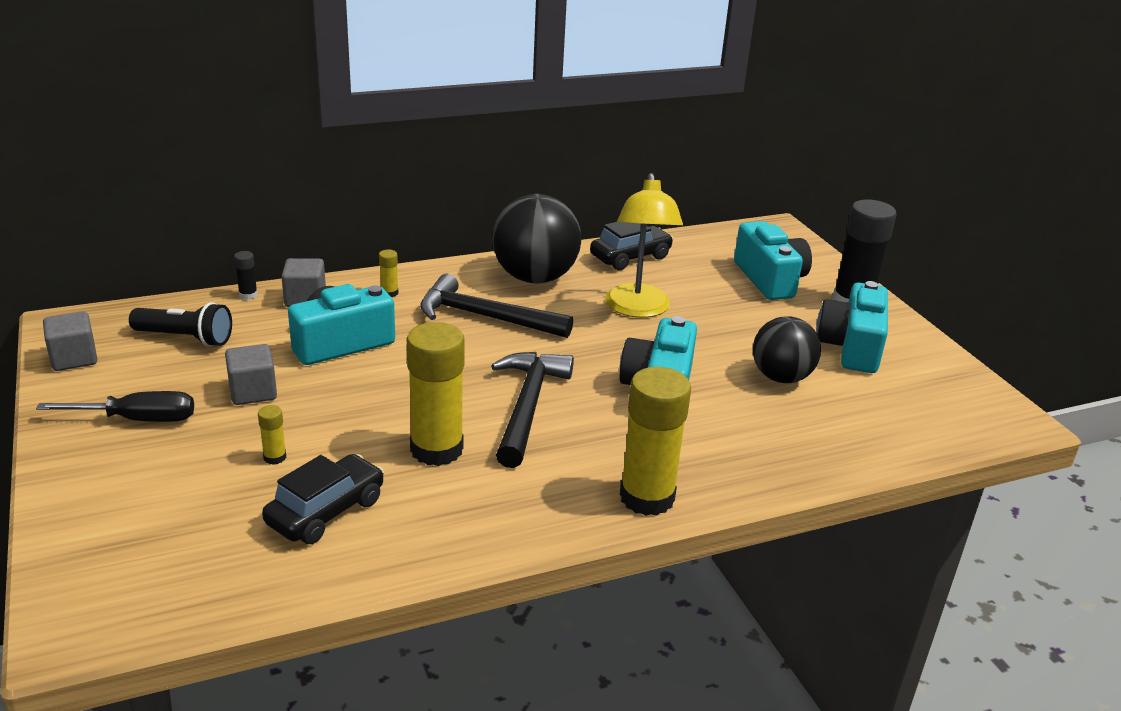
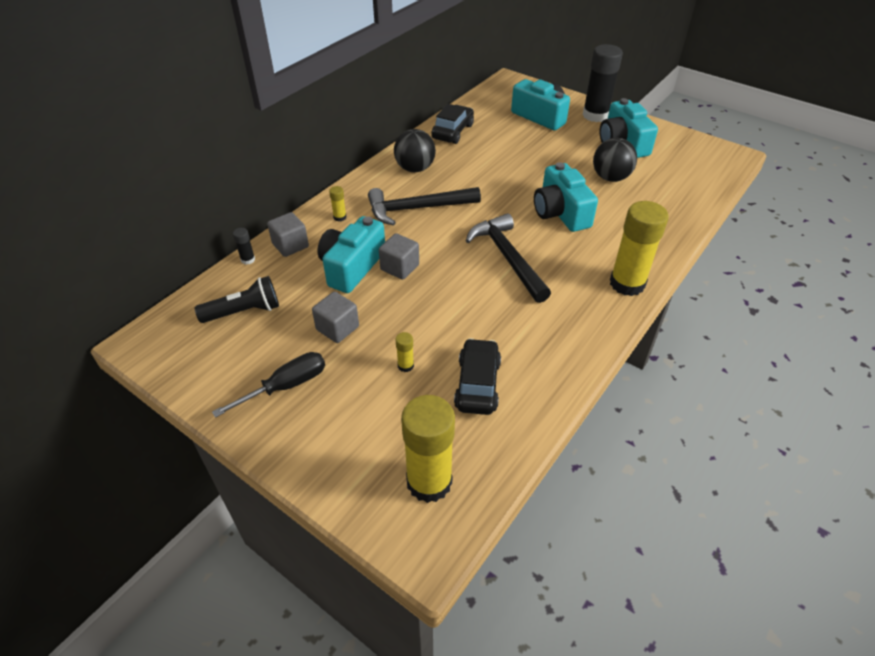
camera: 30 degrees left, 15 degrees up
grey cube [43,311,97,371] -> grey cube moved to [379,233,419,280]
yellow glue stick [407,322,465,466] -> yellow glue stick moved to [401,395,455,503]
black ball [492,194,581,283] -> black ball [394,129,436,172], size x0.66
yellow lamp [605,173,683,318] -> none

